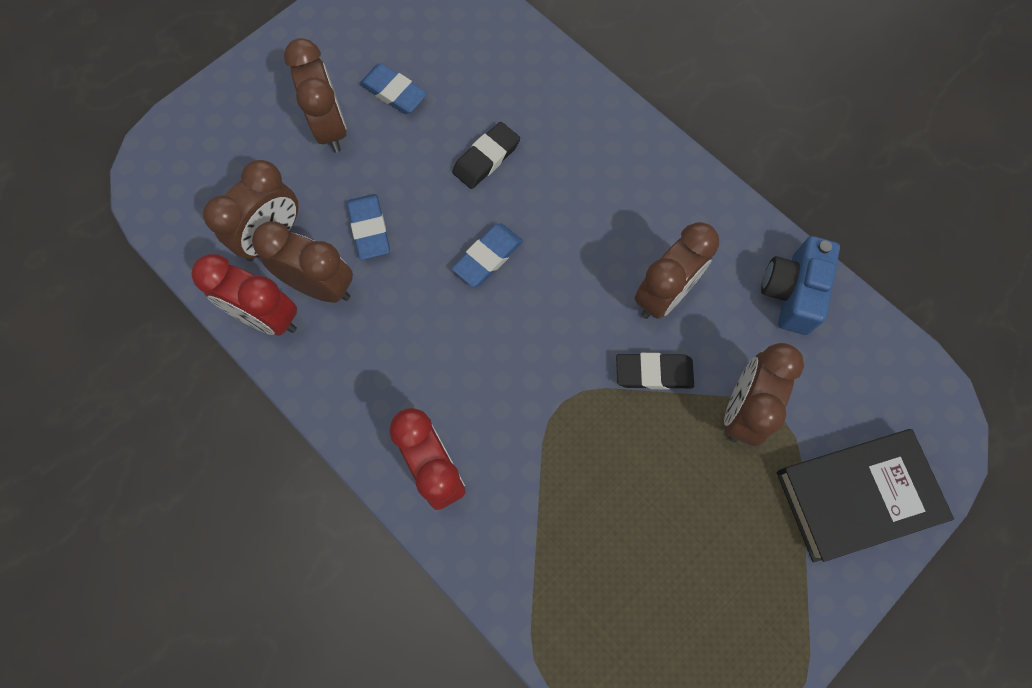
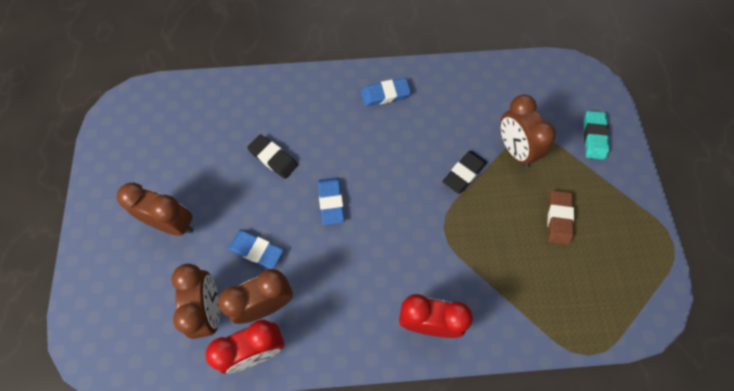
camera: 50 degrees left, 5 degrees down
blue eraser [359,63,427,114] -> blue eraser moved to [361,78,411,107]
black eraser [452,122,520,189] -> black eraser turned 45 degrees counterclockwise [247,134,298,179]
brown clock [634,222,719,319] -> none
blue camera [761,236,840,335] -> none
black book [777,429,954,562] -> turquoise eraser [584,111,609,160]
none -> brown eraser [548,190,574,245]

